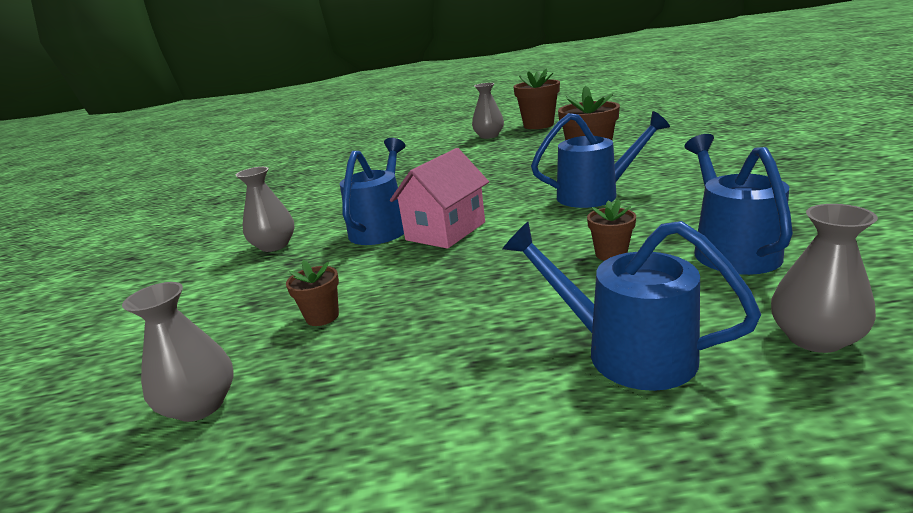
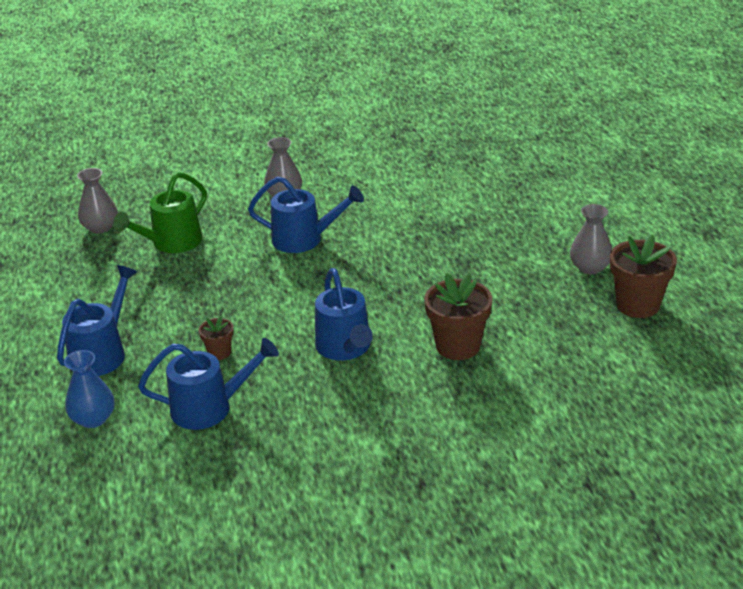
camera: 80 degrees right, 10 degrees up
brown flower pot [286,259,339,326] -> green watering can [113,172,207,253]
pink house [390,148,489,249] -> none
grey vase [771,204,878,353] -> blue vase [64,350,115,428]

